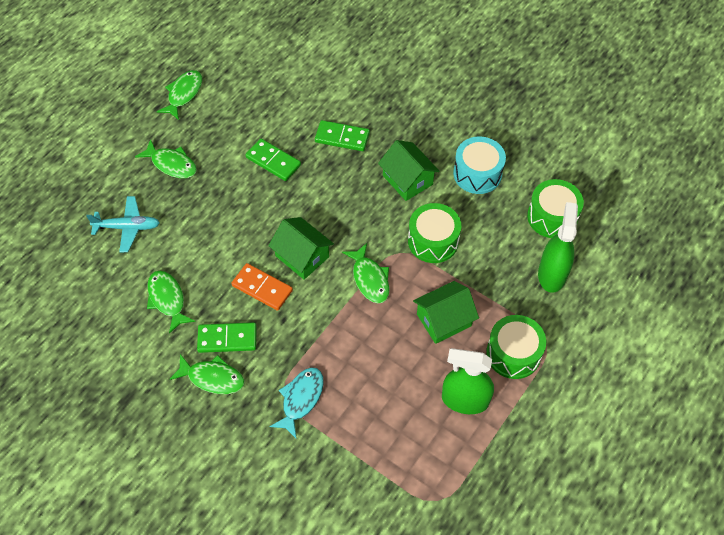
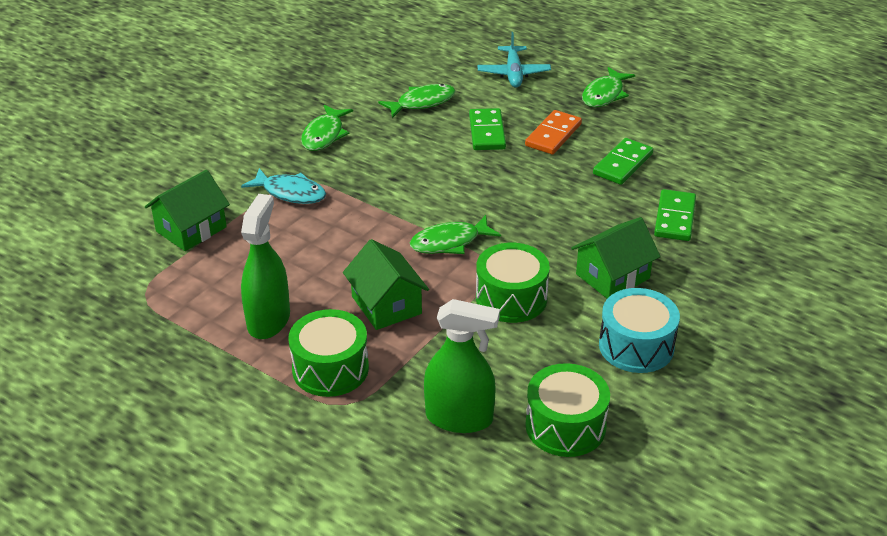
camera: 90 degrees right, 20 degrees down
green fish [157,70,202,120] -> none
green domino [197,322,257,353] -> green domino moved to [469,108,506,150]
orange domino [231,263,293,311] -> orange domino moved to [525,110,582,154]
green house [268,217,334,280] -> green house moved to [145,170,230,251]

